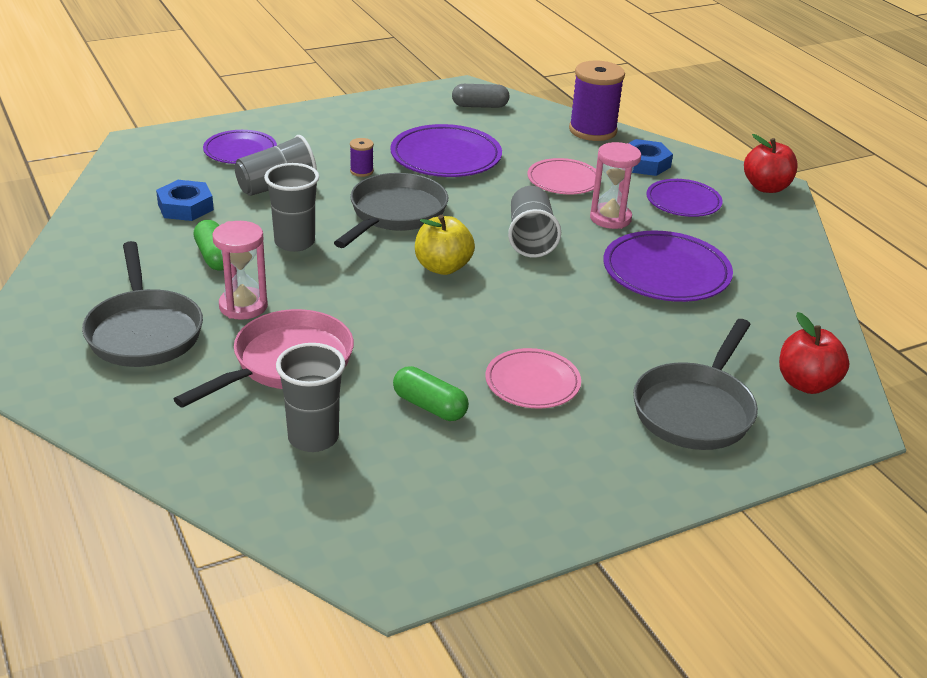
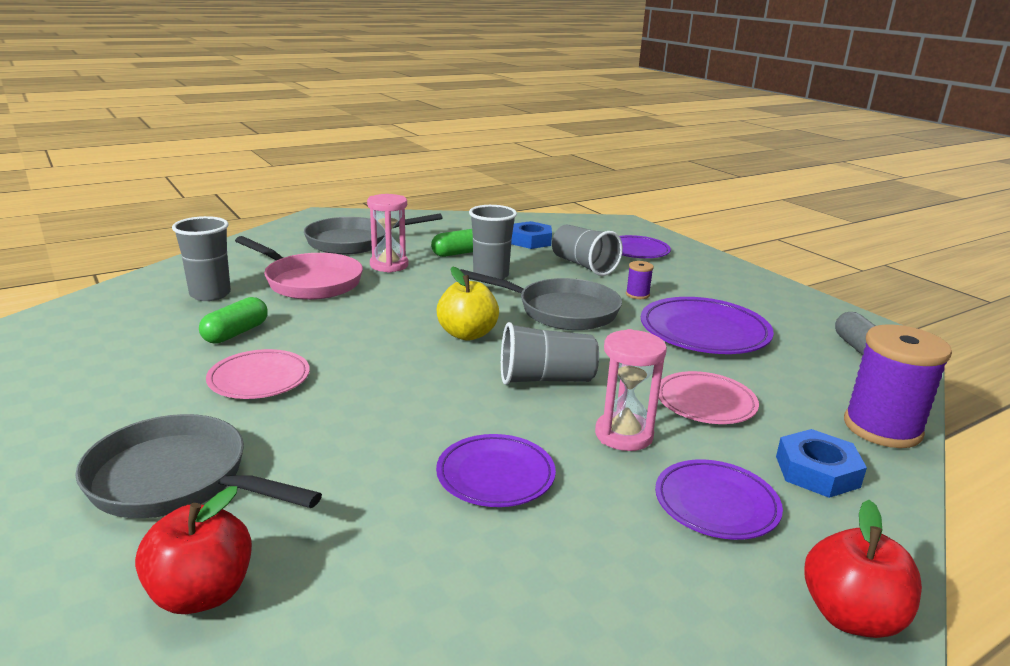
camera: 85 degrees right, 10 degrees down
purple plate [603,231,733,302] -> purple plate [436,434,556,507], size x0.65

